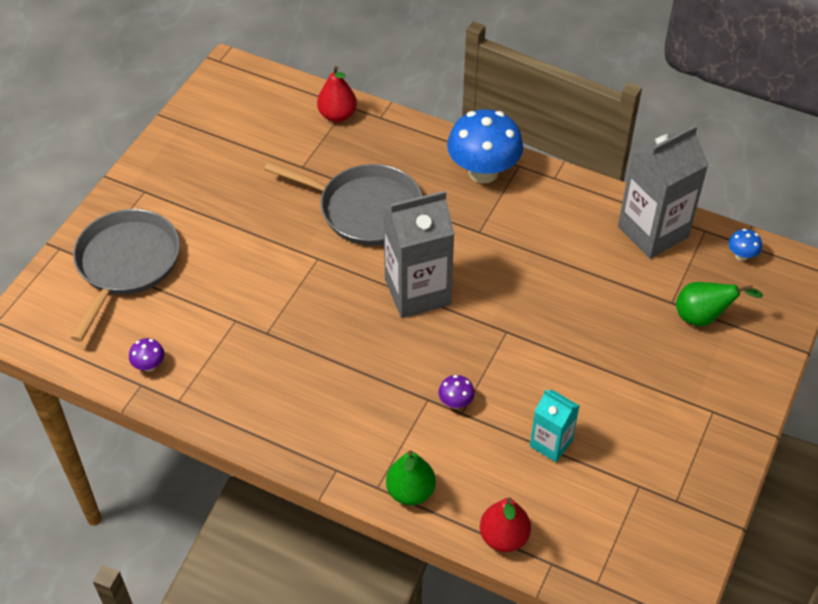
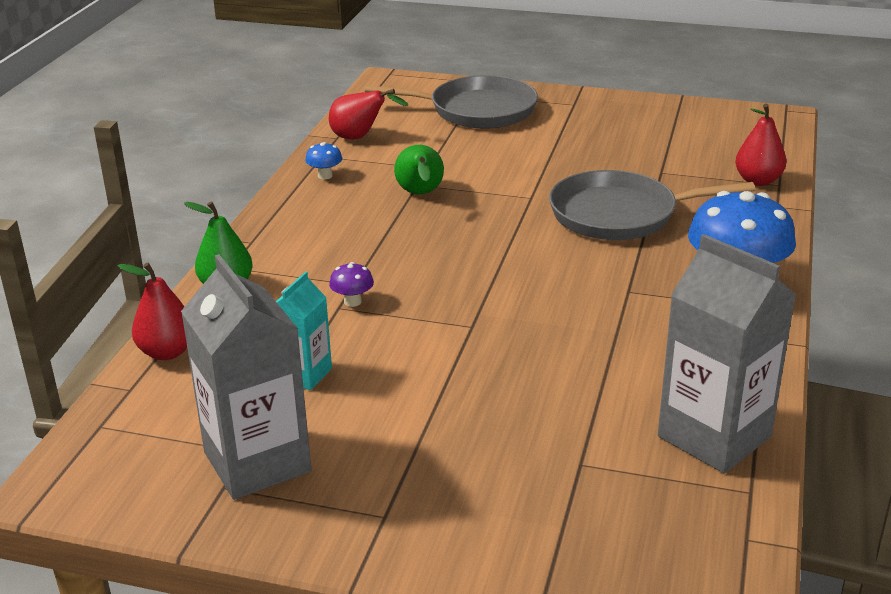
camera: 80 degrees right, 20 degrees down
purple mushroom [129,338,165,372] -> red pear [329,89,408,139]
grey pan [264,161,423,246] -> grey pan turned 75 degrees clockwise [549,170,755,240]
grey carton [383,191,455,318] -> grey carton moved to [181,254,312,500]
green pear [676,282,763,326] -> green pear moved to [394,145,444,194]
blue mushroom [728,229,762,261] -> blue mushroom moved to [305,142,342,180]

